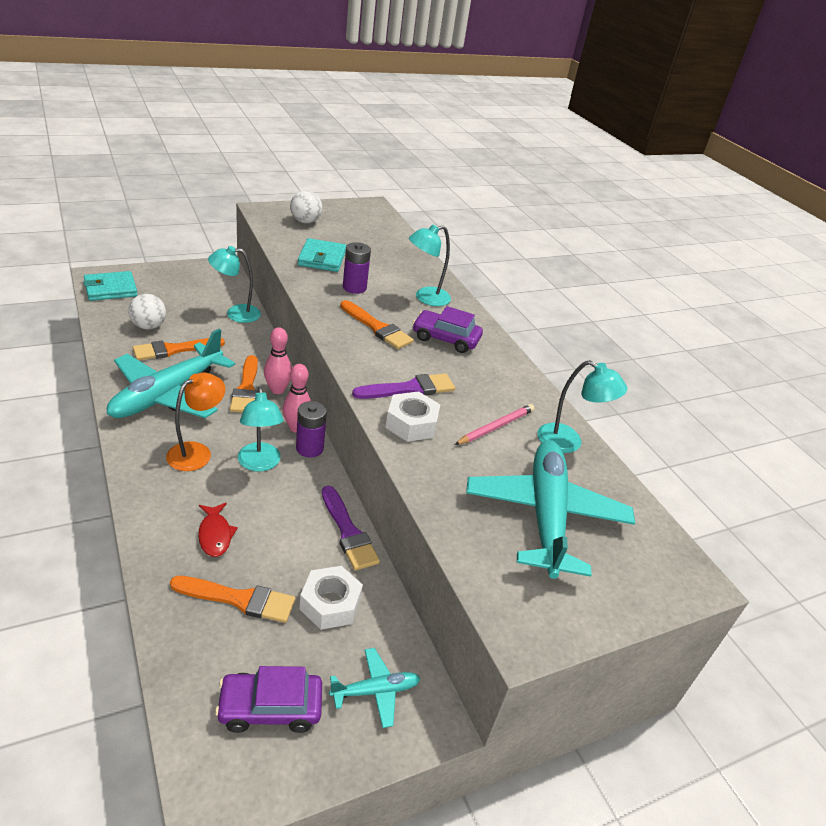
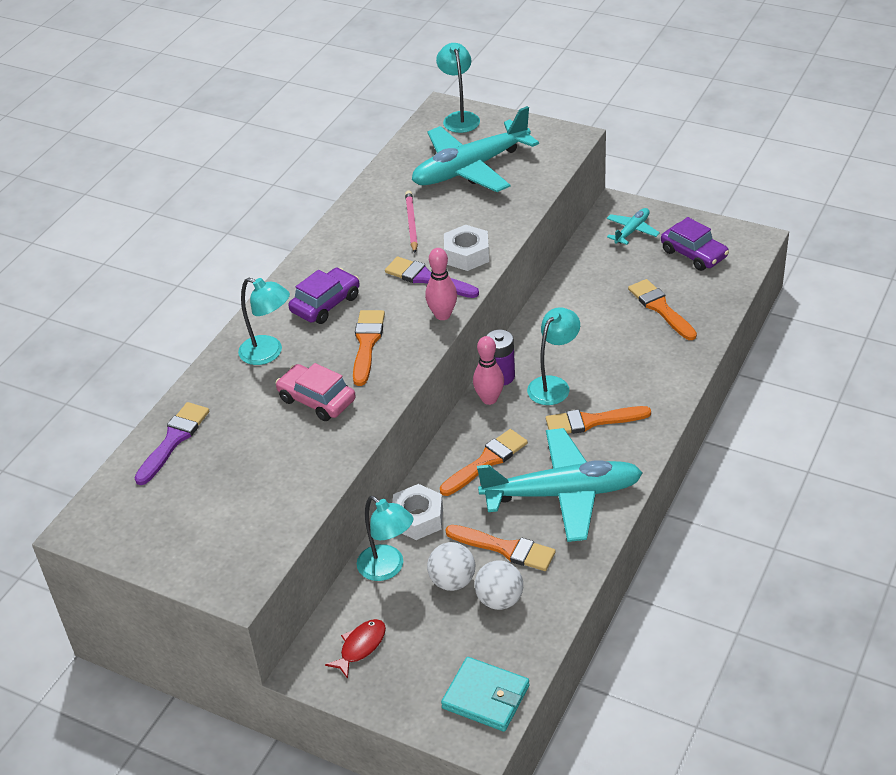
camera: 120 degrees left, 5 degrees up
orange lamp [166,373,225,471] -> orange brush [546,406,651,434]
red fish [198,503,238,557] -> red fish moved to [325,619,386,679]
pink bowling pin [264,327,292,394] -> pink bowling pin moved to [425,248,457,320]
white ball [290,190,322,223] -> white ball moved to [427,542,475,591]
turquoise wallet [298,238,346,272] -> none
white nut [300,566,363,630] -> white nut moved to [392,484,443,540]
purple brush [322,486,380,570] -> purple brush moved to [134,402,209,485]
turquoise plane [329,648,421,728] -> turquoise plane turned 90 degrees clockwise [606,208,660,245]
purple battery [343,242,371,294] -> pink car [276,363,356,421]
purple car [413,306,483,353] -> purple car turned 120 degrees counterclockwise [288,268,360,324]
pink pencil [454,404,534,445] -> pink pencil turned 75 degrees clockwise [405,191,418,253]
turquoise lamp [538,360,627,453] -> turquoise lamp moved to [436,43,480,133]

